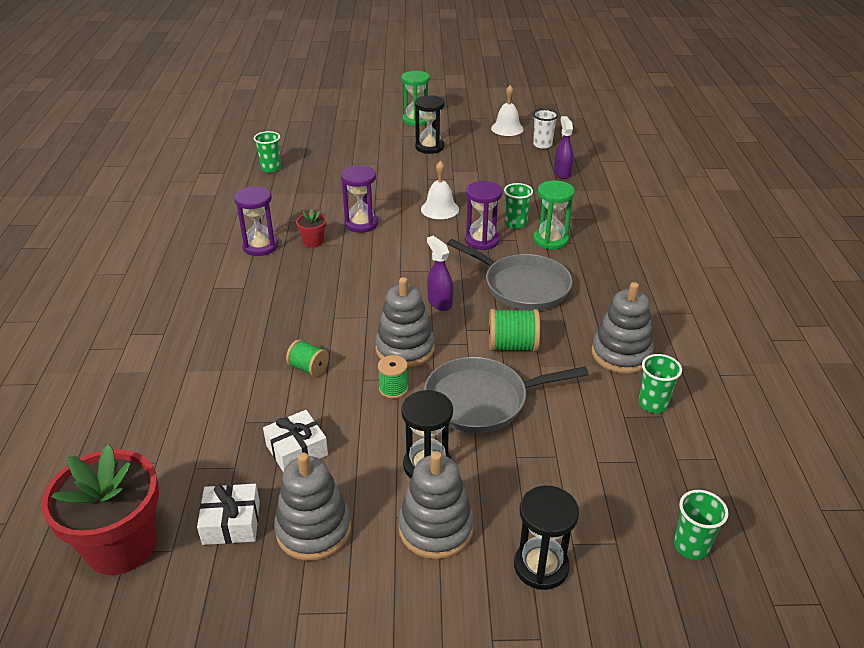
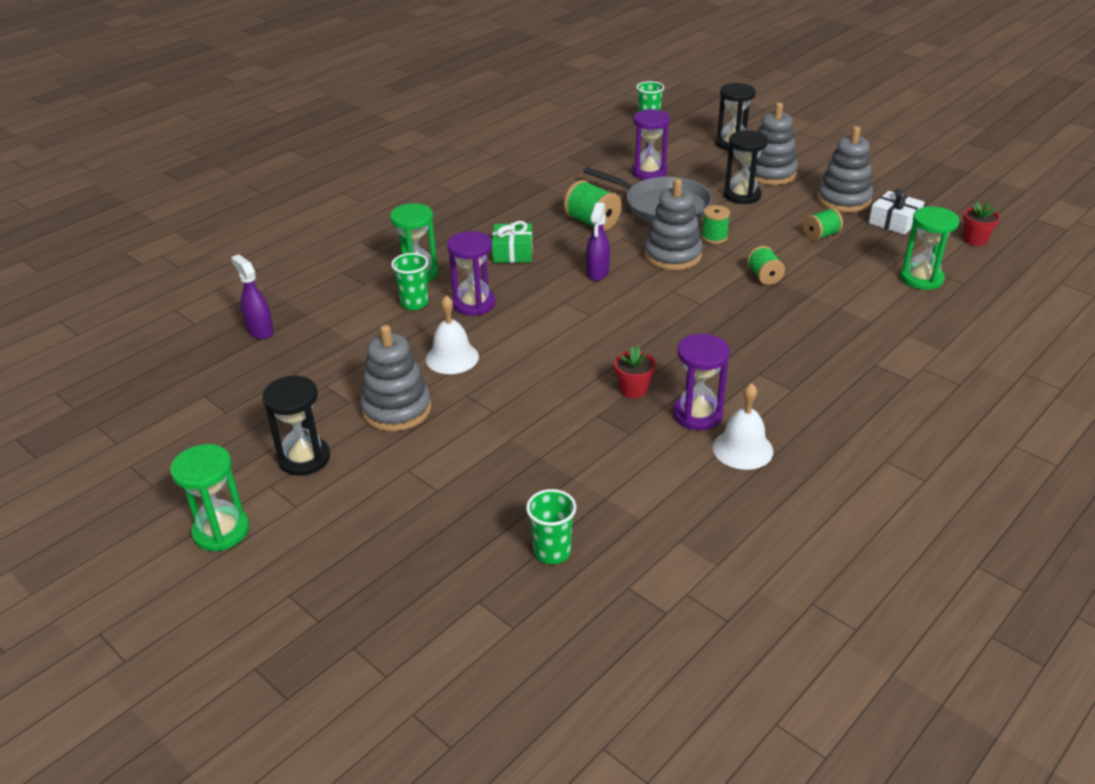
camera: 135 degrees left, 0 degrees up
red flower pot [41,445,159,575] -> red flower pot [963,202,1000,246], size x0.44
white gift [263,410,328,472] -> green spool [803,208,843,241]
purple hourglass [341,165,378,233] -> purple hourglass moved to [632,109,670,180]
grey pan [447,239,573,310] -> green gift [492,221,533,263]
white bell [491,85,524,136] -> white bell moved to [713,383,773,470]
white cup [533,109,558,149] -> none
purple spray bottle [554,116,573,179] -> purple spray bottle turned 105 degrees clockwise [231,254,274,339]
grey stacking toy [592,282,654,374] -> grey stacking toy moved to [360,325,431,432]
green cup [639,354,682,413] -> none
none -> green hourglass [900,207,959,290]

